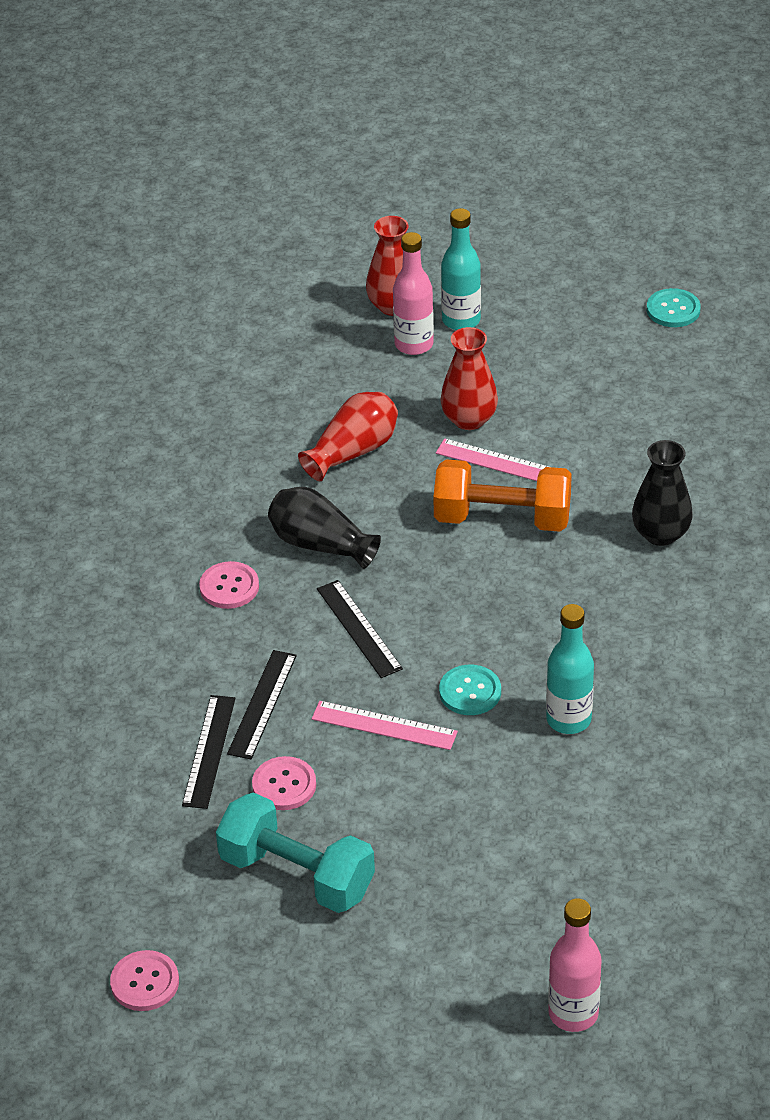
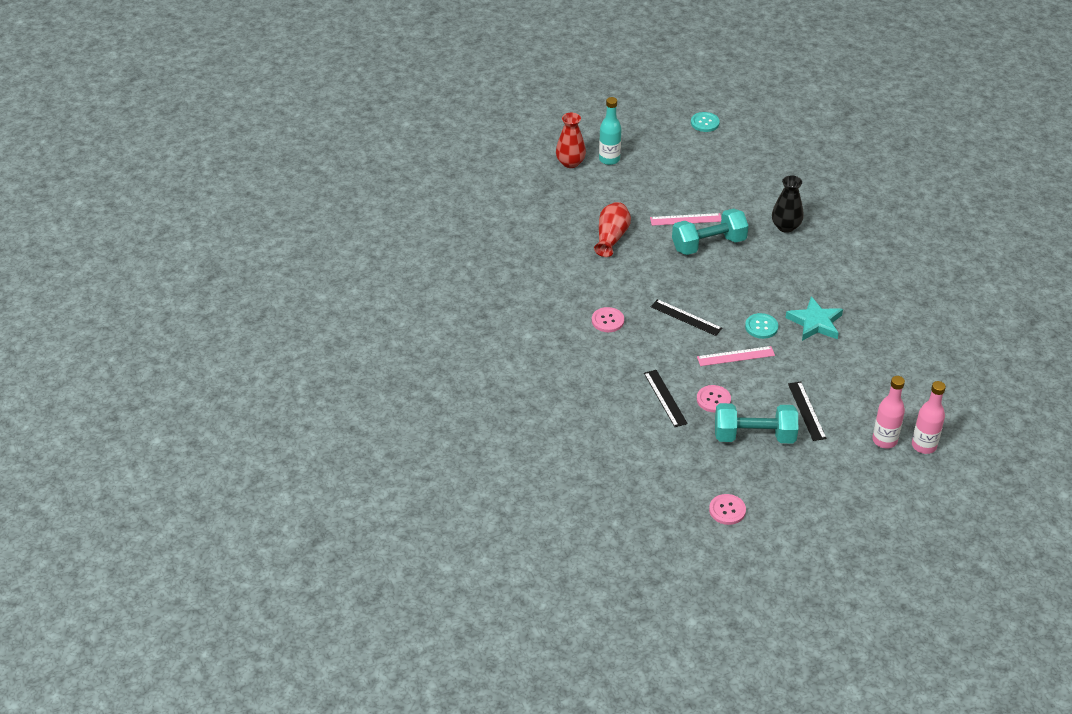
camera: 30 degrees left, 0 degrees up
black ruler [227,650,297,759] -> black ruler moved to [788,382,827,441]
black vase [268,487,381,569] -> none
pink bottle [393,232,434,355] -> pink bottle moved to [872,376,905,449]
orange dumbbell [433,459,572,532] -> turquoise dumbbell [672,208,749,255]
red vase [440,327,498,430] -> none
turquoise bottle [546,604,594,734] -> turquoise star [785,296,843,341]

